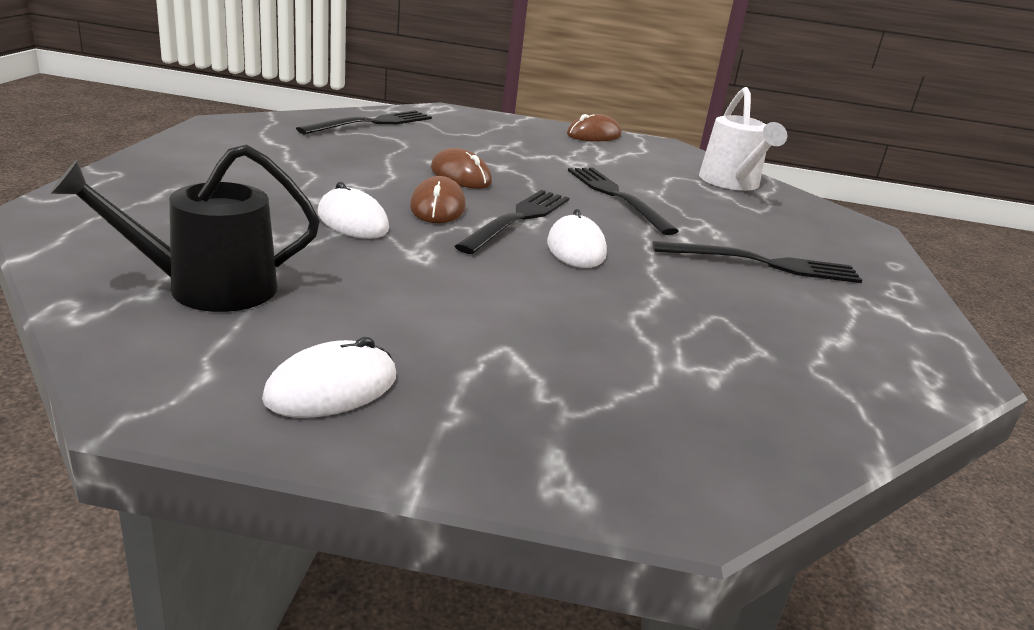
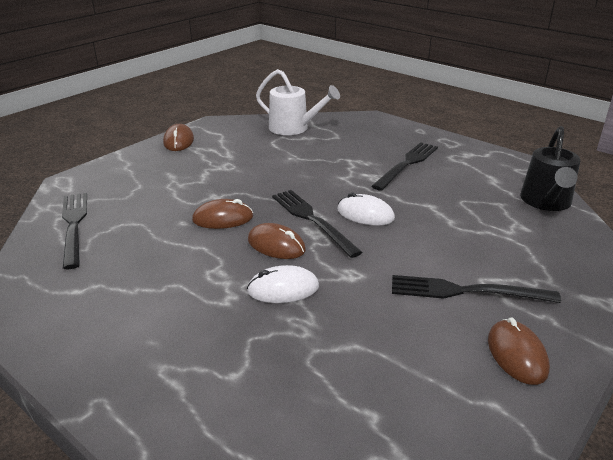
camera: 55 degrees left, 5 degrees up
black watering can [50,144,320,312] -> black watering can moved to [520,126,581,211]
white mouse [262,337,396,418] -> brown mouse [488,317,550,385]
black fork [568,168,679,235] -> black fork moved to [392,275,561,303]

